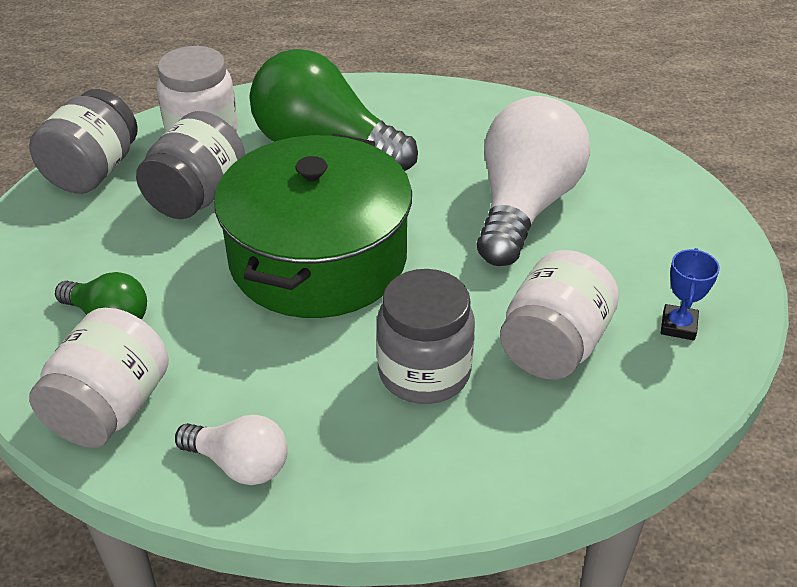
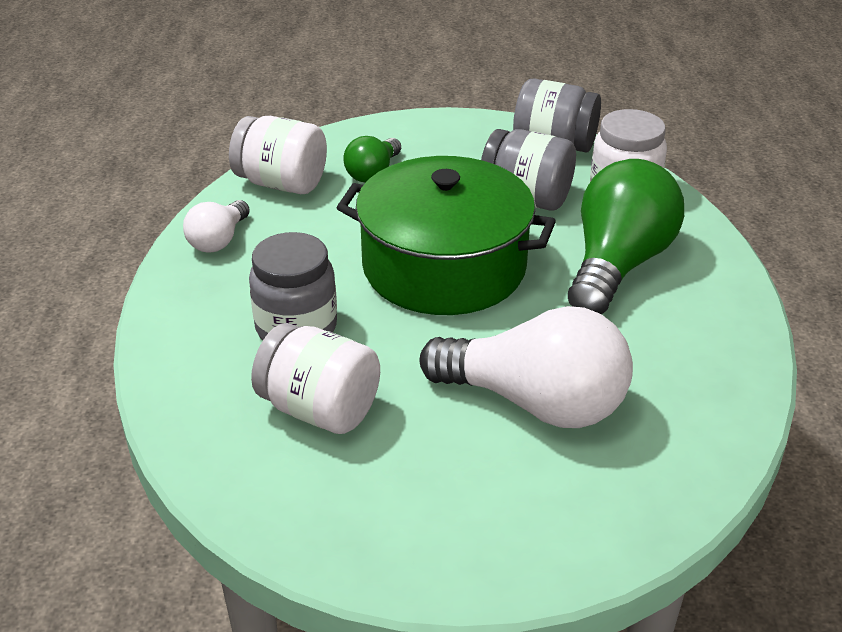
camera: 90 degrees right, 5 degrees down
blue trophy [661,248,720,340] -> none

